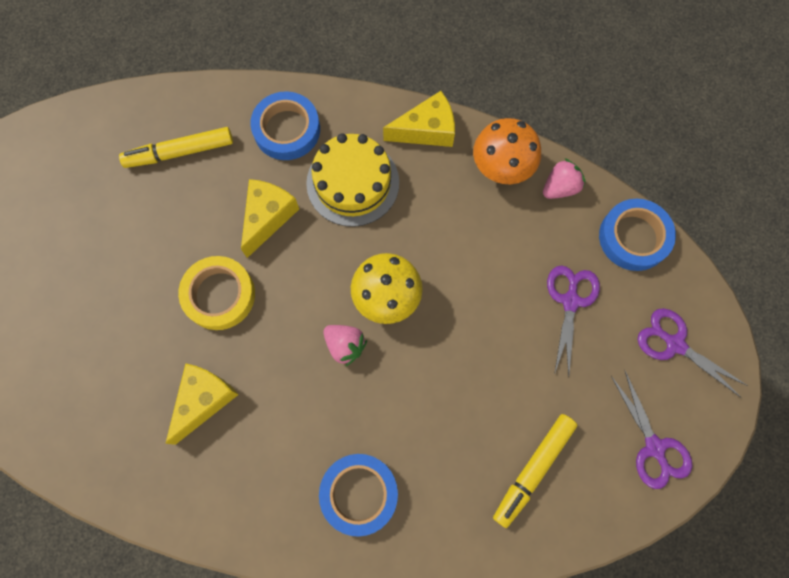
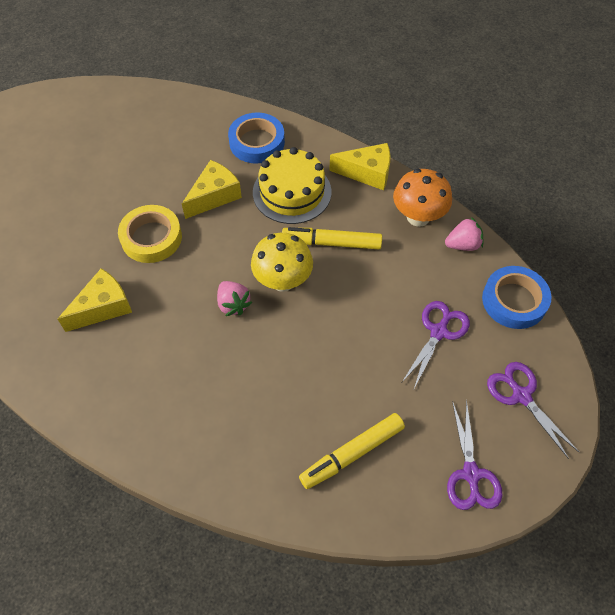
camera: 20 degrees right, 15 degrees down
yellow marker [119,127,233,168] -> yellow marker moved to [282,227,382,249]
blue tape [319,454,398,537] -> none

